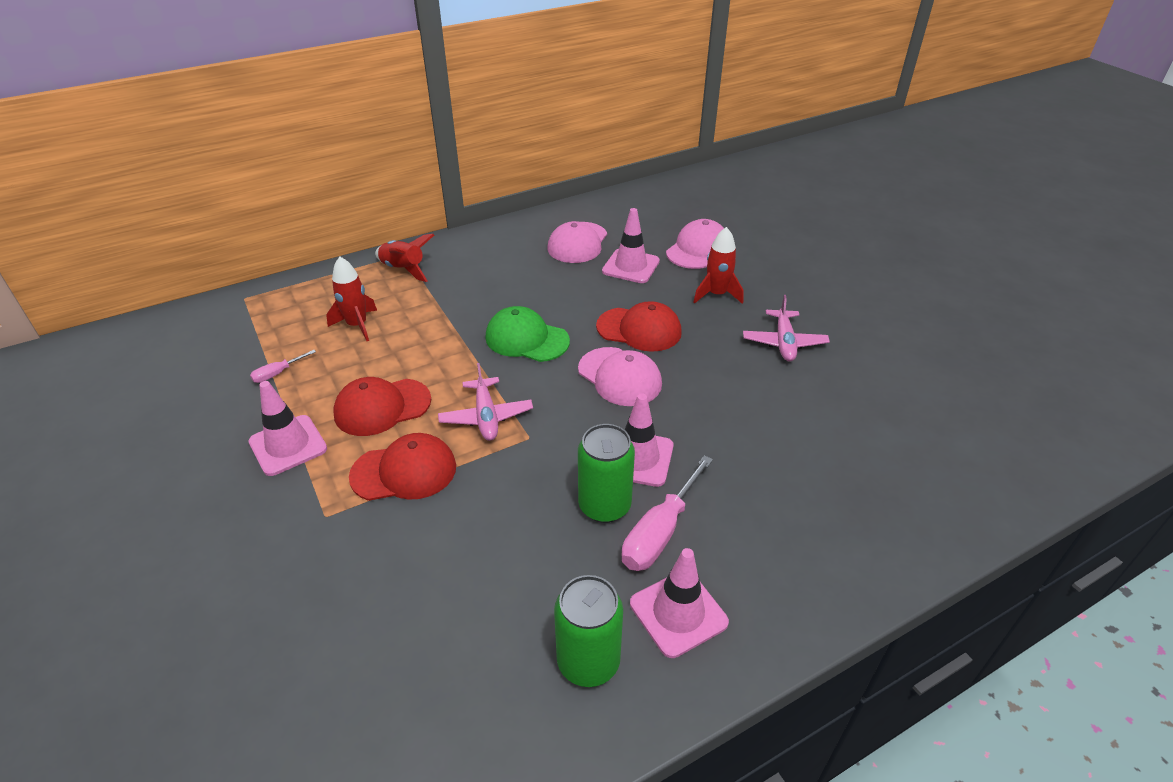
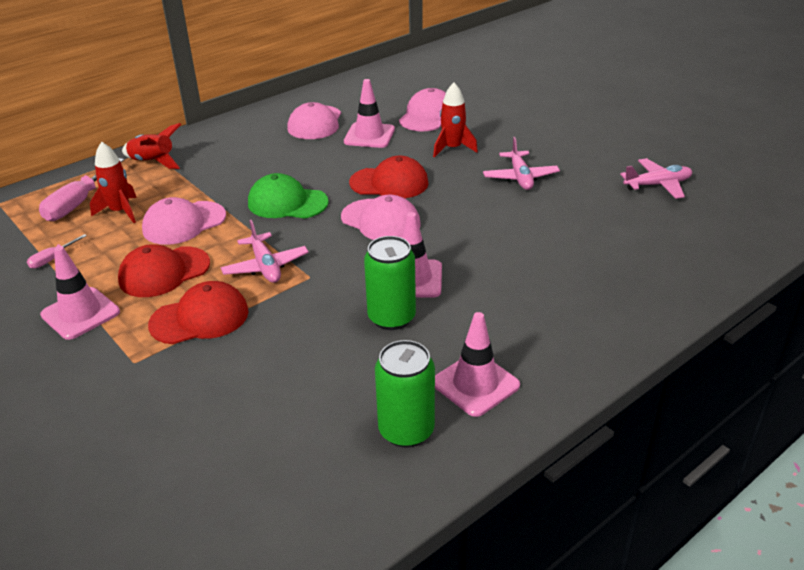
camera: 10 degrees left, 5 degrees down
pink screwdriver [622,455,713,571] -> pink screwdriver moved to [39,158,124,221]
none -> pink cap [142,197,226,245]
none -> pink plane [620,158,692,199]

